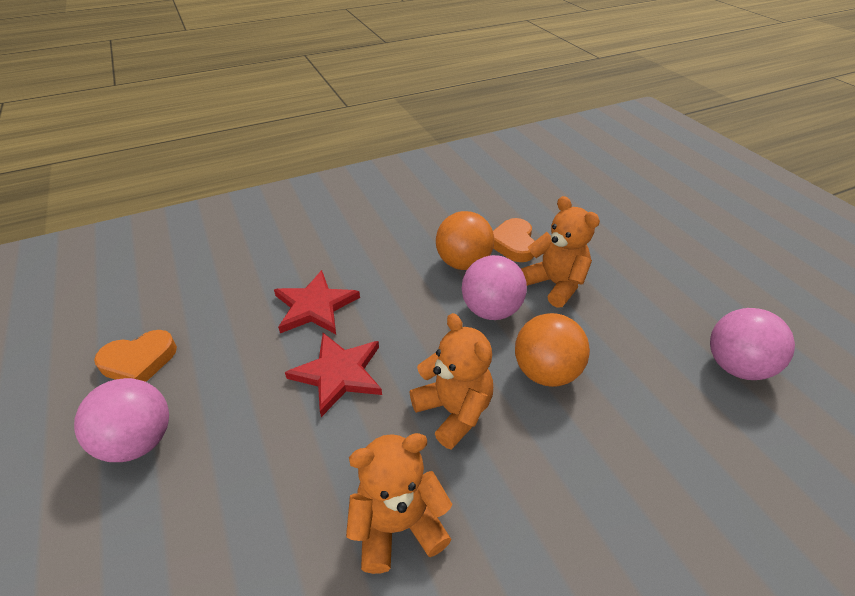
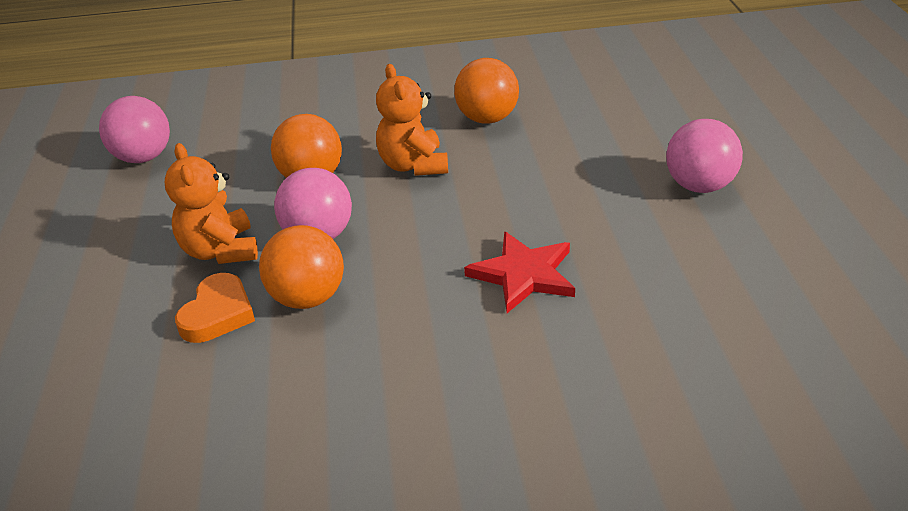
camera: 160 degrees left, 5 degrees down
orange heart [94,330,177,382] -> none
red star [285,333,382,417] -> none
orange teddy bear [346,433,453,574] -> orange ball [454,58,519,124]

